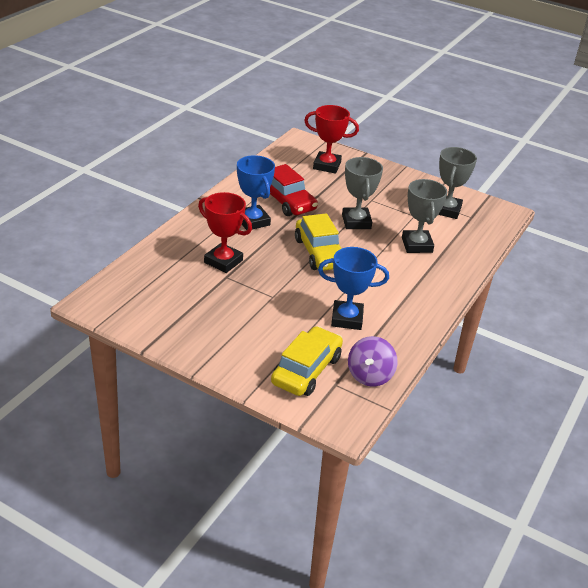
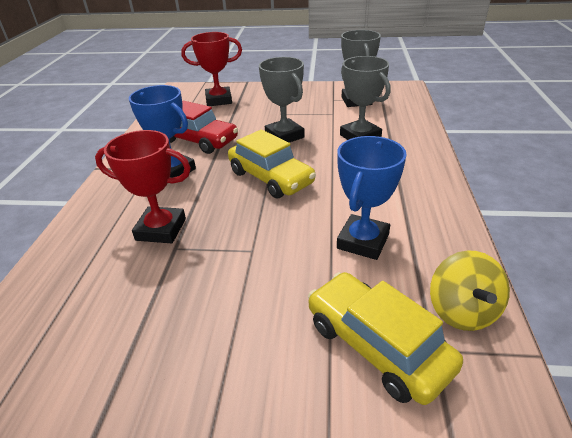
camera: 20 degrees left, 0 degrees up
yellow car [271,326,343,396] -> yellow car turned 45 degrees counterclockwise [308,272,463,405]
blue trophy [318,247,389,330] -> blue trophy turned 45 degrees counterclockwise [337,136,407,260]
purple spinning top [348,336,398,387] -> yellow spinning top [430,250,510,331]

